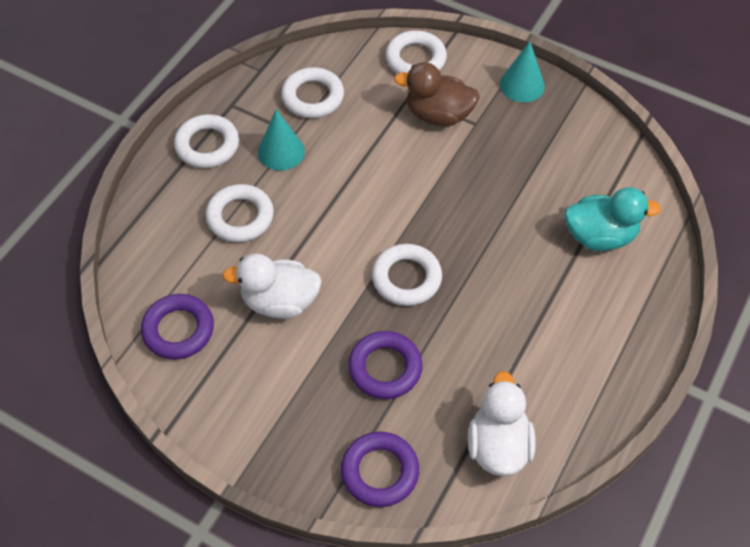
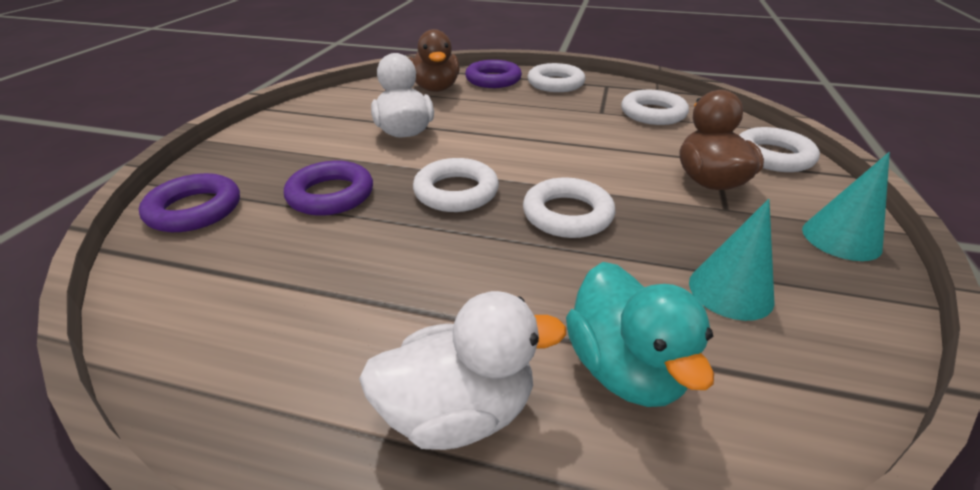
camera: 75 degrees right, 20 degrees down
purple ring [141,294,214,360] -> purple ring moved to [465,60,522,88]
white ring [206,184,274,242] -> white ring moved to [523,178,615,238]
turquoise cone [258,110,305,171] -> turquoise cone moved to [689,199,775,321]
white duck [468,371,536,476] -> white duck moved to [359,291,566,450]
none -> brown duck [409,29,460,92]

